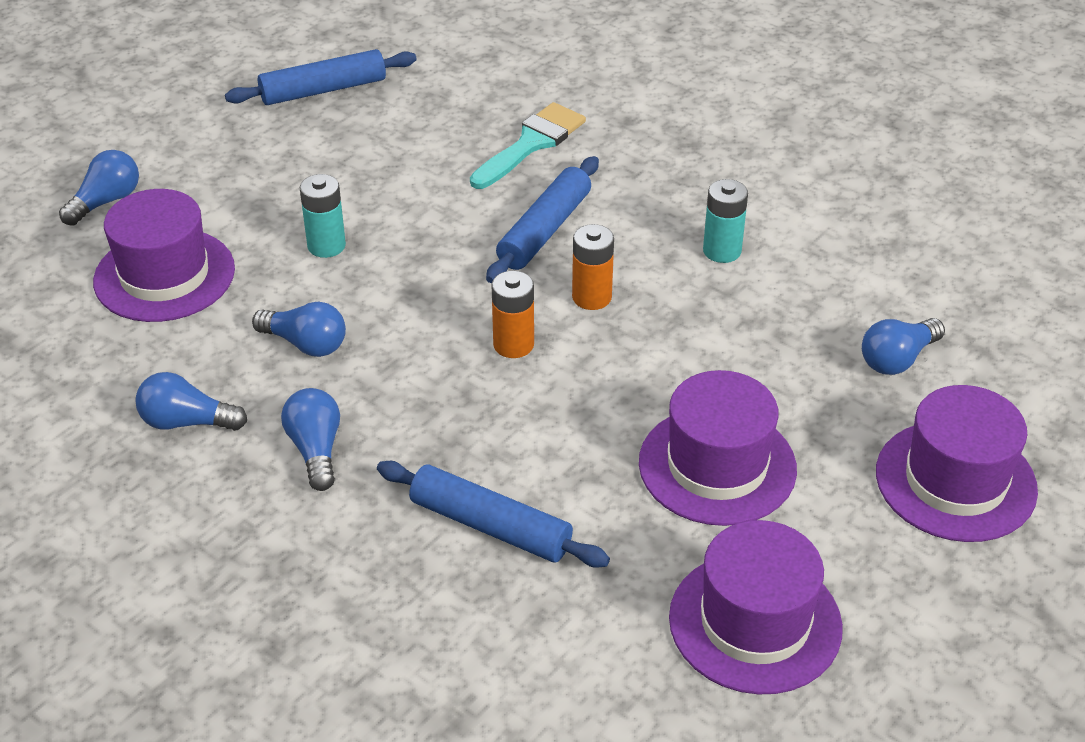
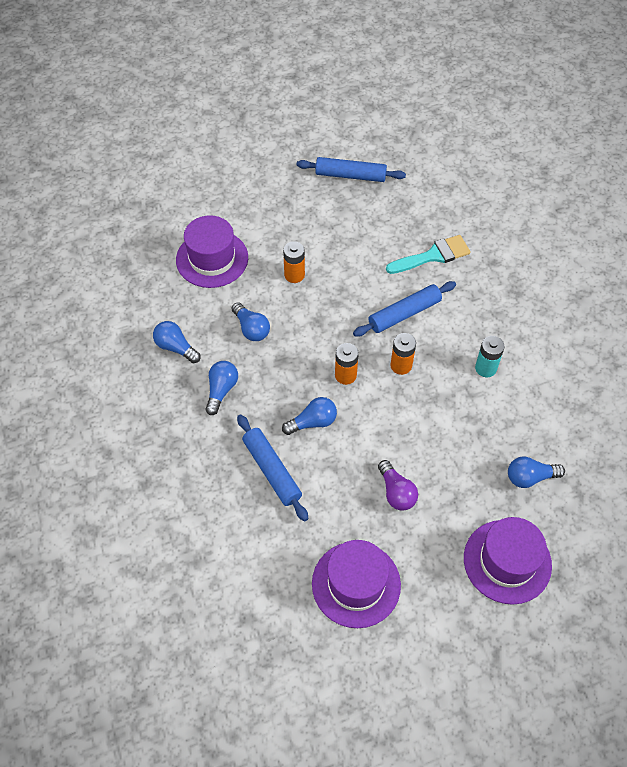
camera: 30 degrees right, 15 degrees up
blue light bulb [59,150,139,226] -> blue light bulb moved to [282,397,337,435]
turquoise battery [300,174,346,258] -> orange battery [283,242,305,283]
purple hat [639,370,797,526] -> purple light bulb [378,460,418,511]

